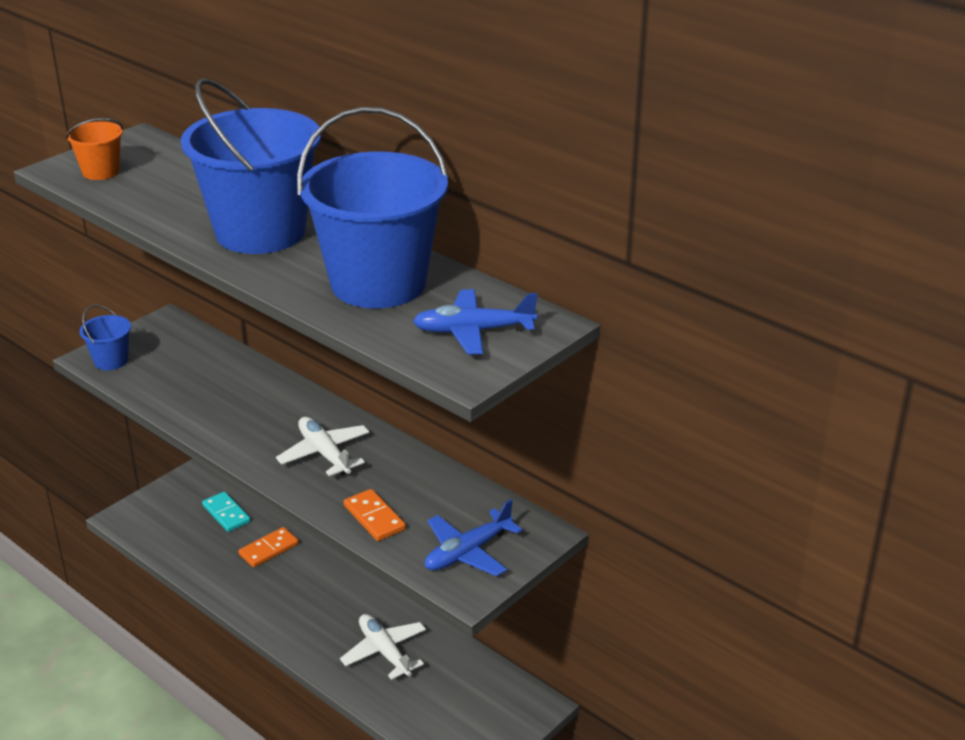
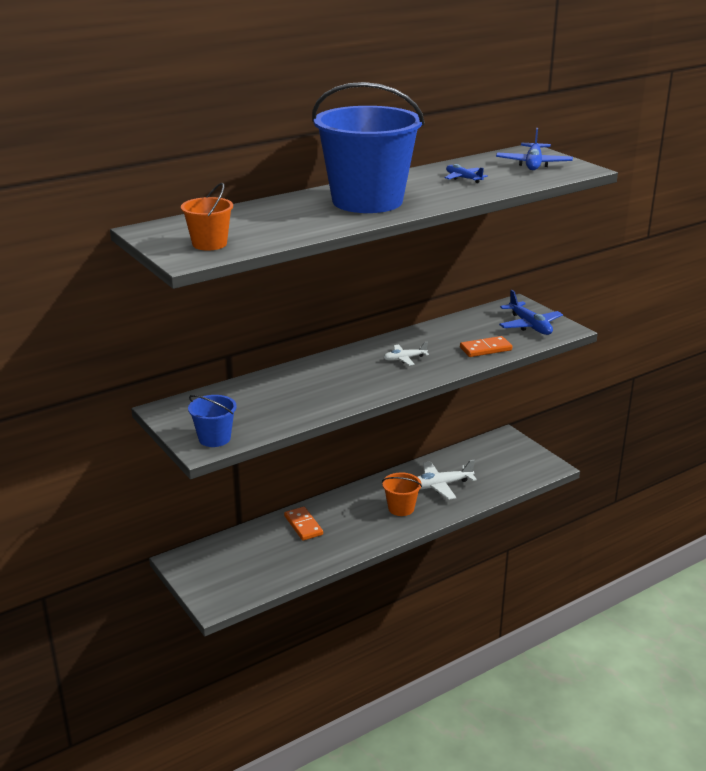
camera: 75 degrees left, 5 degrees down
turquoise domino [202,492,251,532] -> none
white plane [276,417,369,476] -> white plane [383,342,429,366], size x0.61
blue bucket [297,107,449,308] -> blue plane [445,164,488,183]
none -> orange bucket [382,472,422,516]

